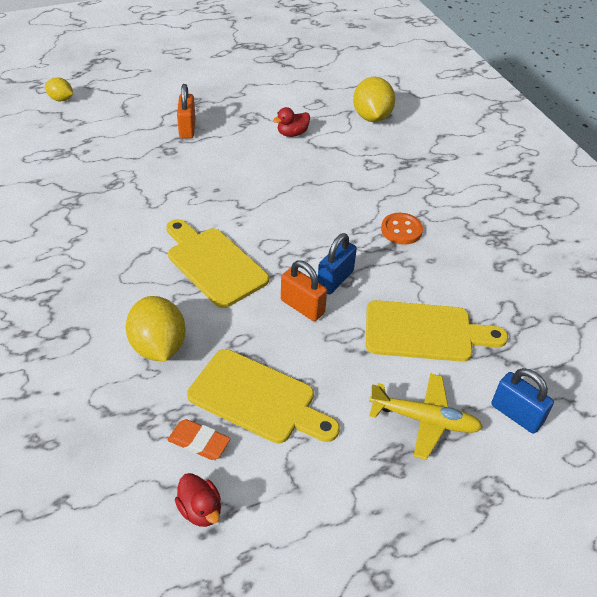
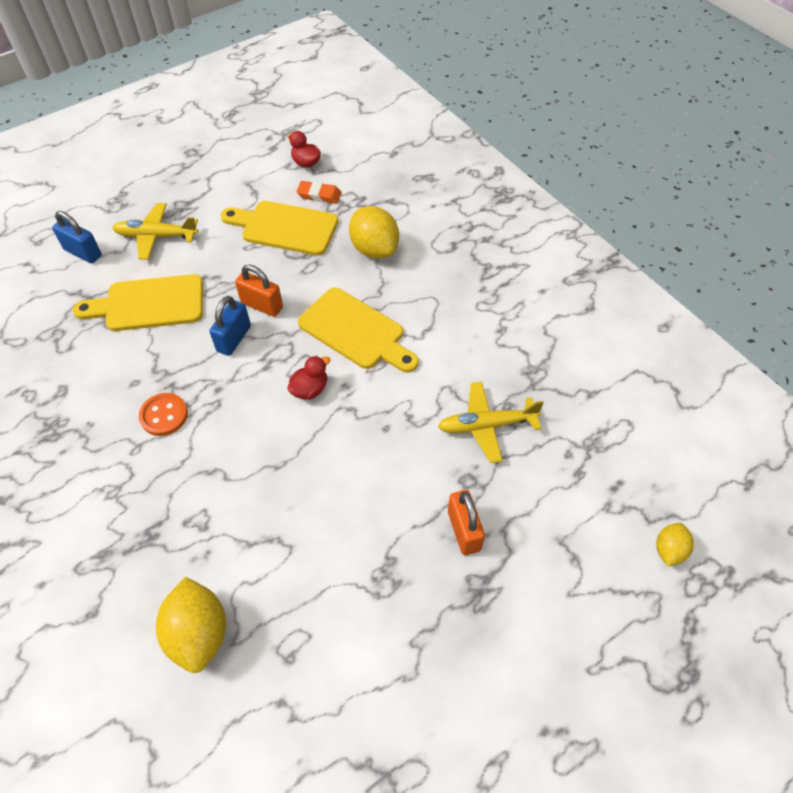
camera: 170 degrees right, 10 degrees up
yellow lemon [45,77,73,101] -> yellow lemon turned 75 degrees counterclockwise [656,523,694,566]
red duck [273,107,310,137] -> red duck moved to [287,356,331,400]
none -> yellow plane [438,382,544,463]

